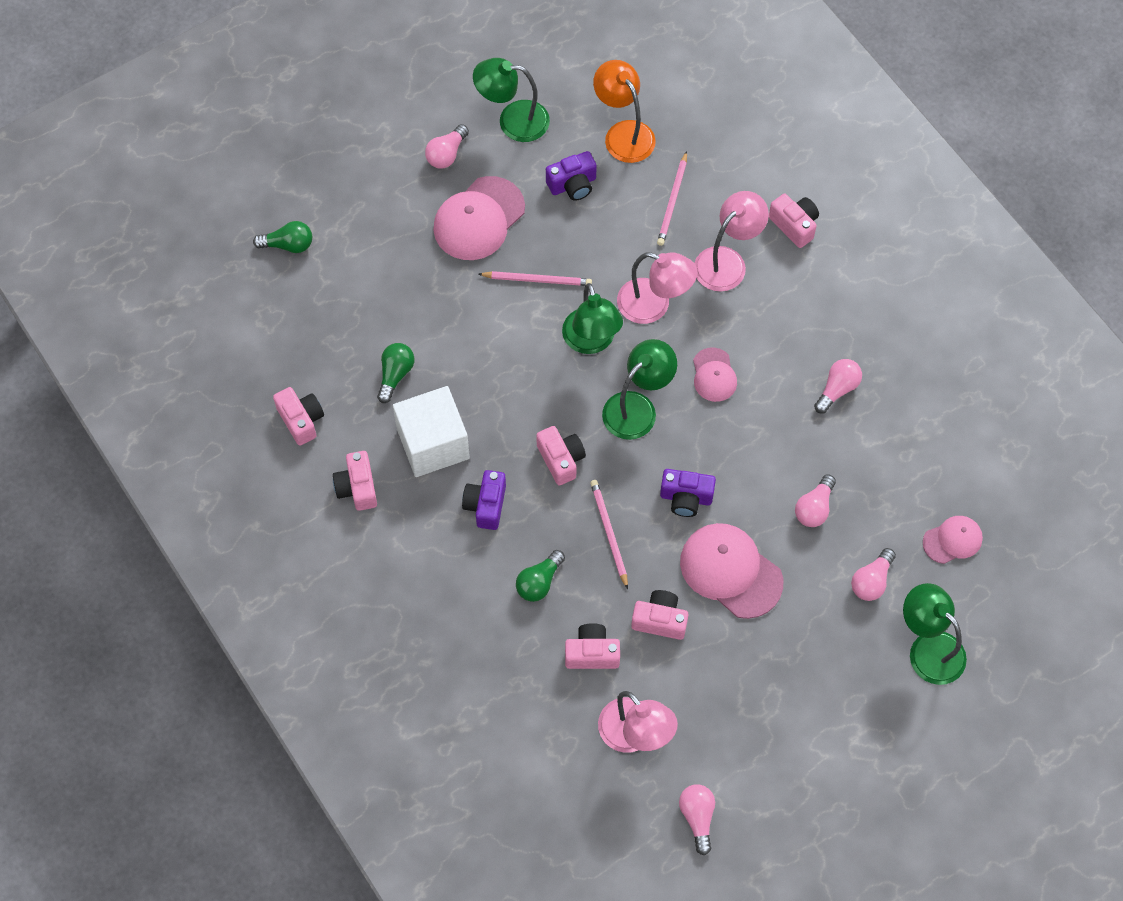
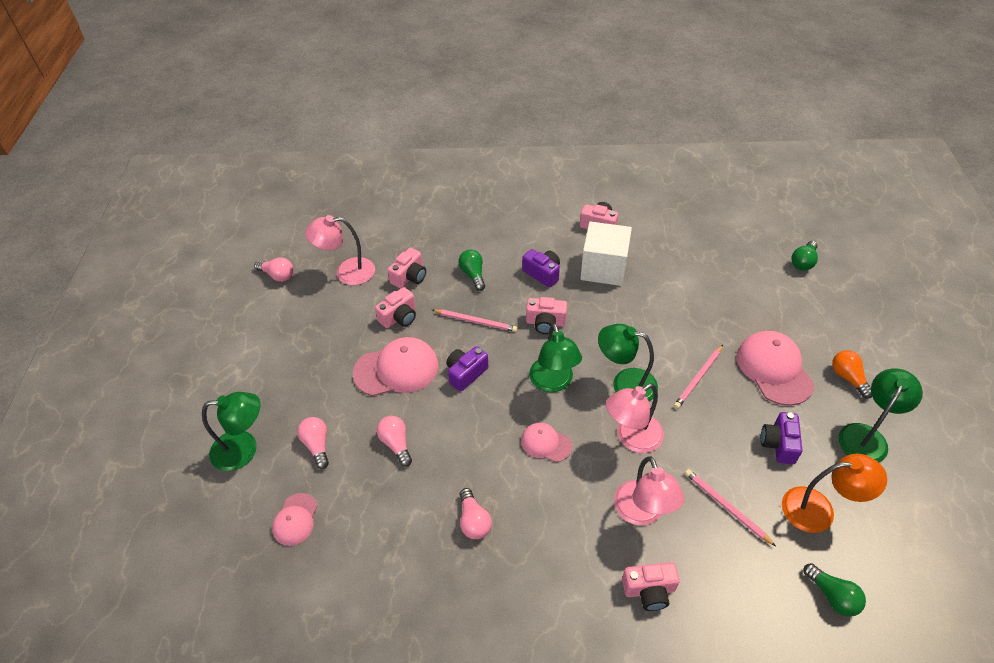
camera: 125 degrees right, 15 degrees down
pink camera [273,387,324,446] -> none
green light bulb [377,343,414,403] -> green light bulb moved to [804,563,866,617]
pink light bulb [425,124,469,168] -> orange light bulb [832,350,872,399]

